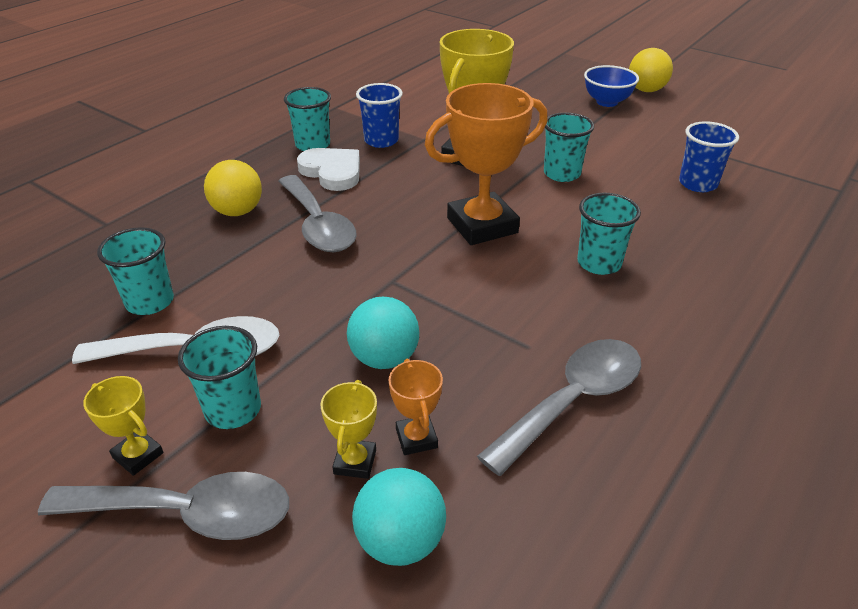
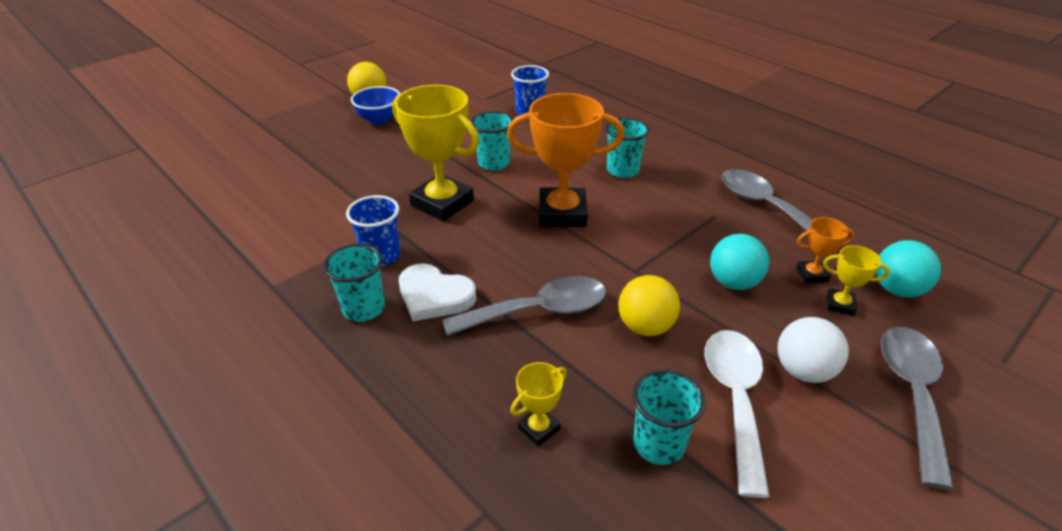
camera: 80 degrees left, 0 degrees up
yellow trophy [83,376,164,476] -> yellow trophy moved to [510,362,567,446]
turquoise cup [178,326,261,429] -> white ball [778,317,849,383]
yellow ball [204,160,262,216] -> yellow ball moved to [618,275,680,336]
white heart [297,148,360,191] -> white heart turned 120 degrees counterclockwise [399,263,476,321]
orange trophy [425,83,548,245] -> orange trophy turned 75 degrees counterclockwise [507,93,624,227]

